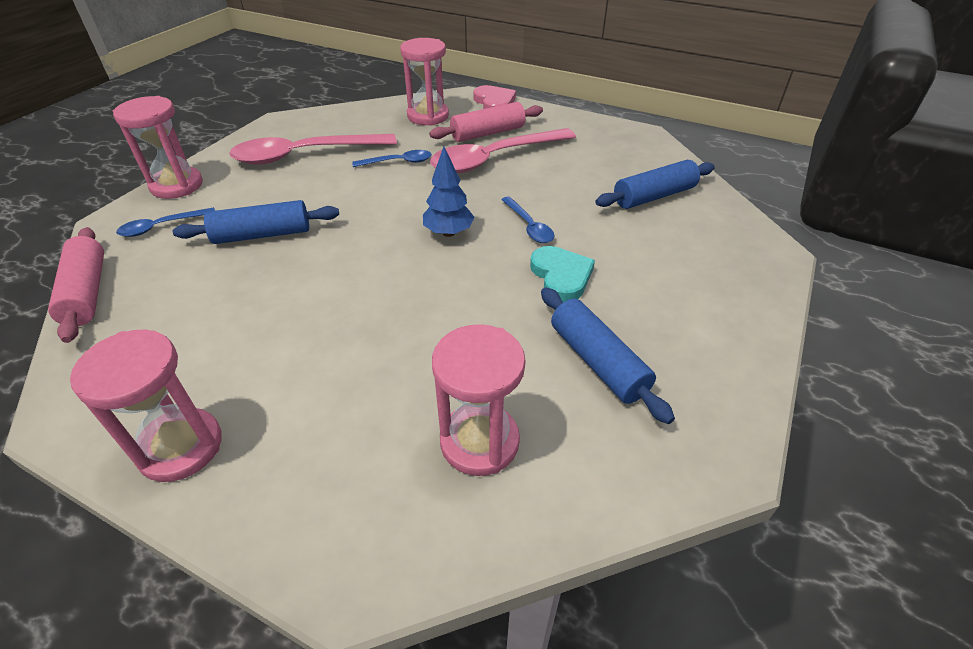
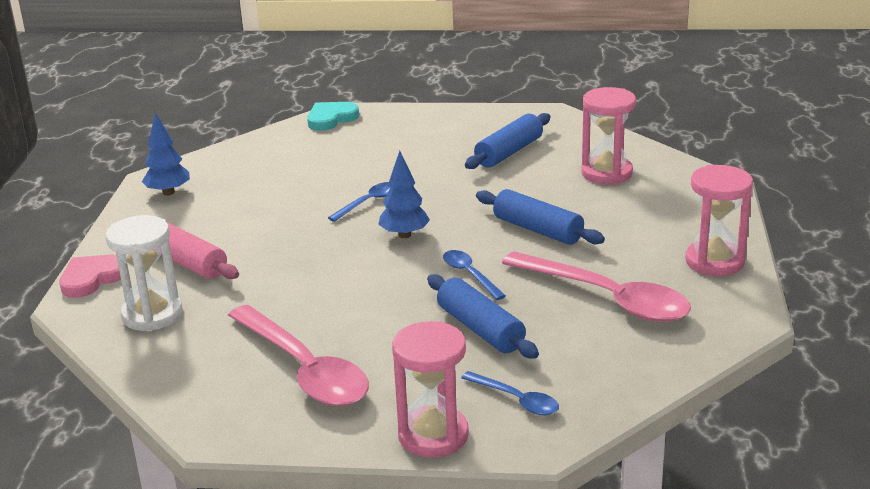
camera: 110 degrees left, 15 degrees down
pink rolling pin [48,227,104,343] -> none
blue spoon [352,150,432,167] -> blue spoon moved to [443,250,506,300]
pink hourglass [400,38,449,126] -> white hourglass [105,215,183,332]
pink spoon [430,128,576,173] -> pink spoon moved to [502,251,691,322]
turquoise heart [530,246,595,302] -> turquoise heart moved to [307,102,359,131]
blue rolling pin [595,160,715,209] -> blue rolling pin moved to [476,189,605,245]
none -> blue tree [142,113,190,196]

